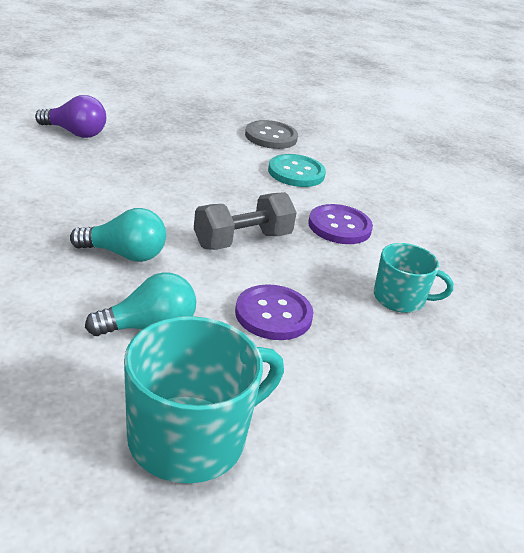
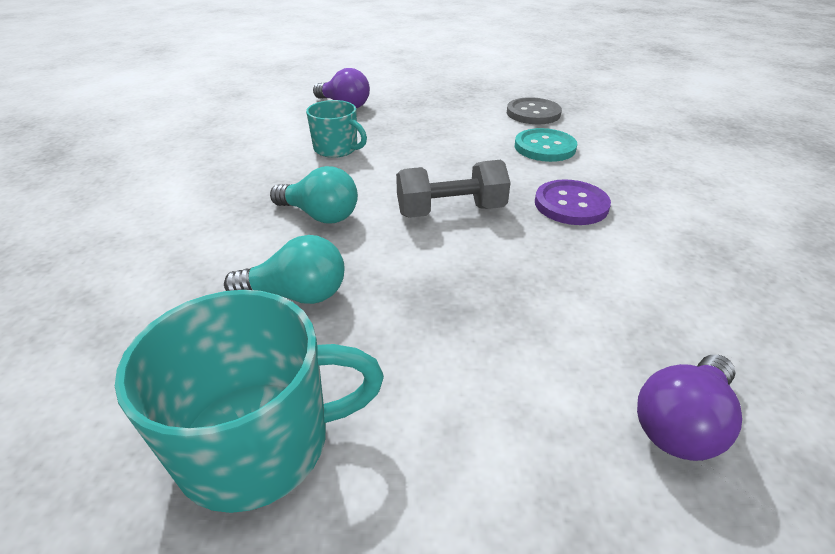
camera: 25 degrees right, 5 degrees up
purple button [235,284,314,340] -> none
turquoise mug [374,243,453,313] -> turquoise mug moved to [306,100,367,158]
none -> purple light bulb [637,355,742,461]

